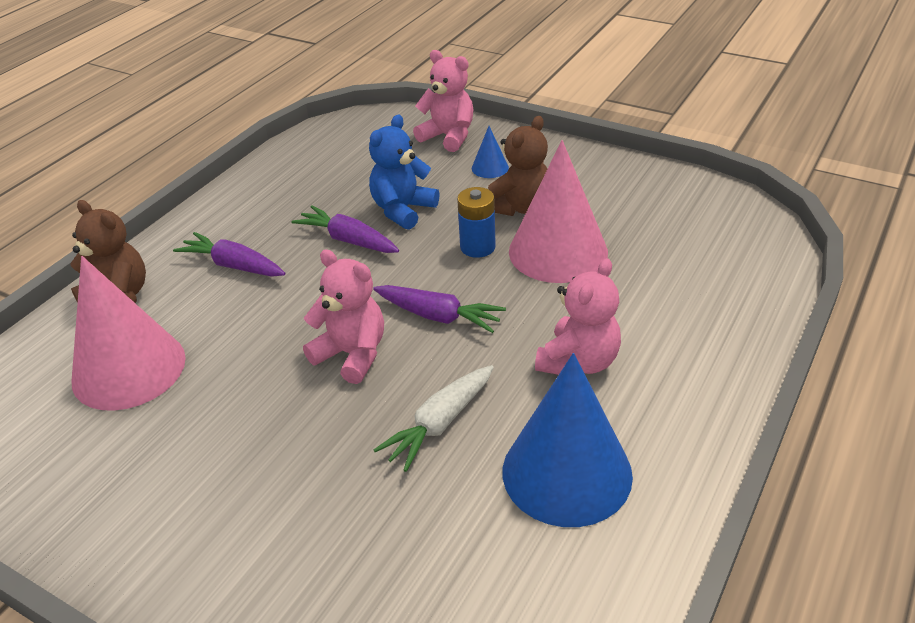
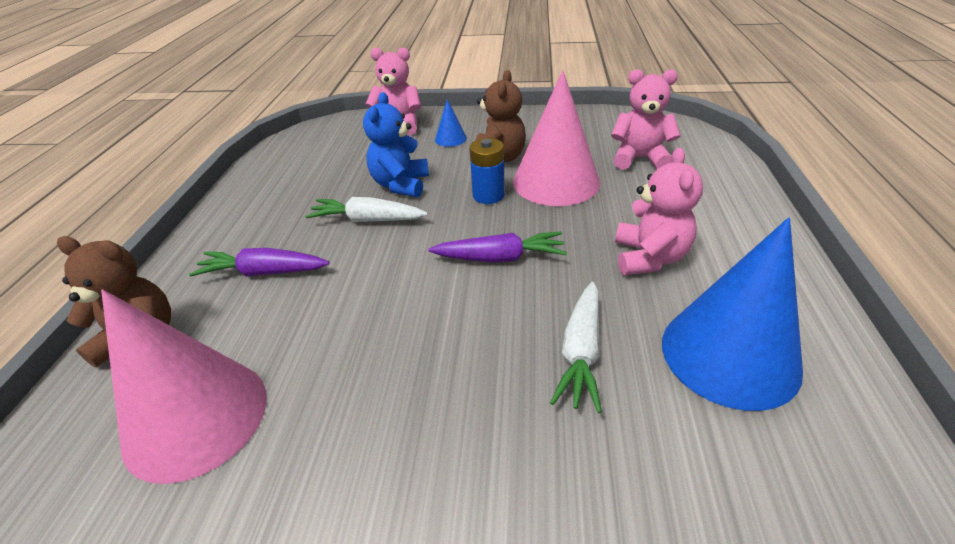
camera: 25 degrees left, 0 degrees up
purple carrot [291,206,399,253] -> white carrot [305,197,428,222]
pink teddy bear [303,249,384,384] -> pink teddy bear moved to [611,69,681,170]

